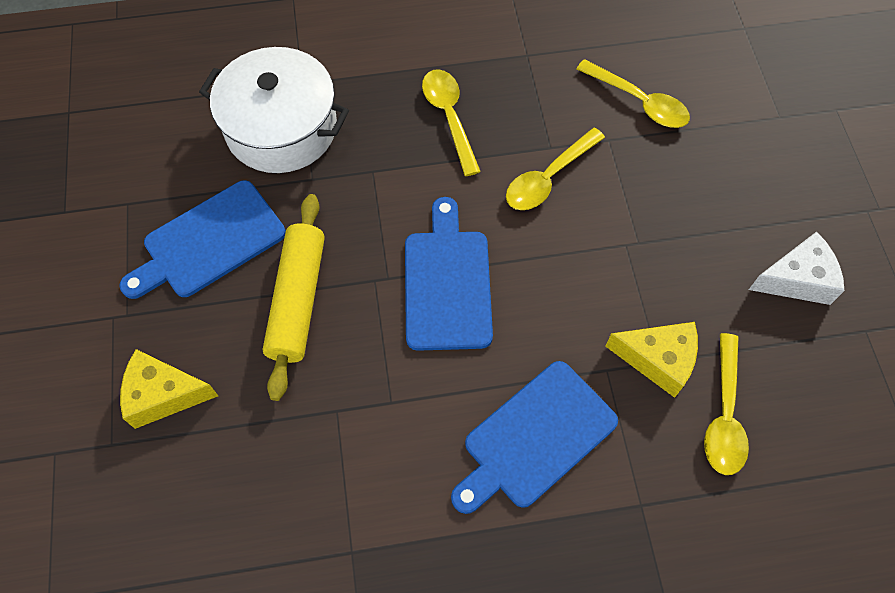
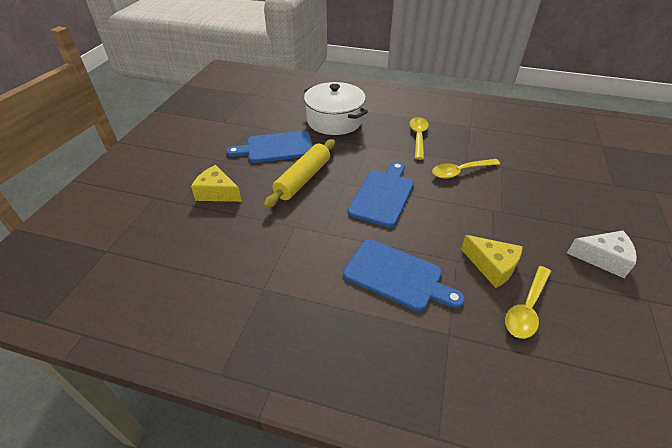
camera: 25 degrees right, 20 degrees down
blue cutting board [451,361,618,514] -> blue cutting board turned 135 degrees counterclockwise [343,239,465,311]
yellow spoon [576,59,690,128] -> none

